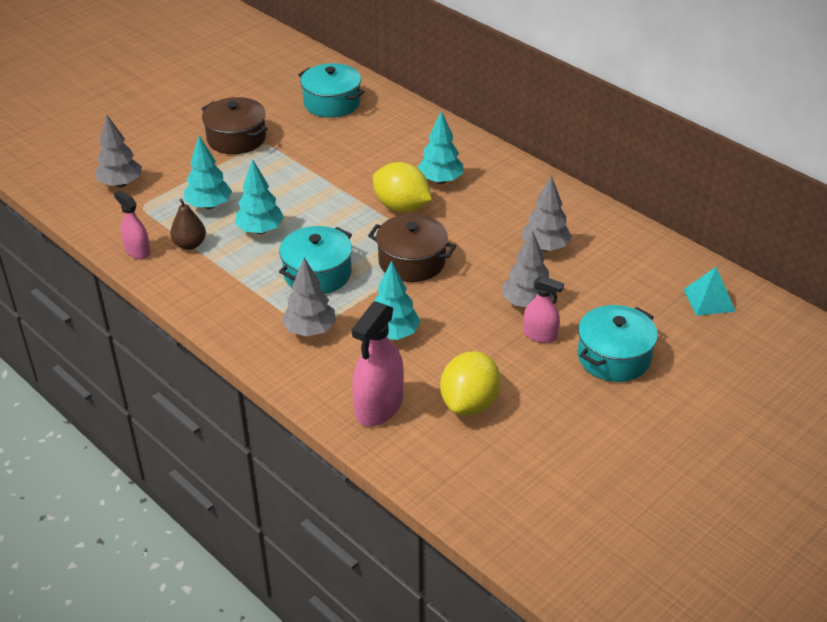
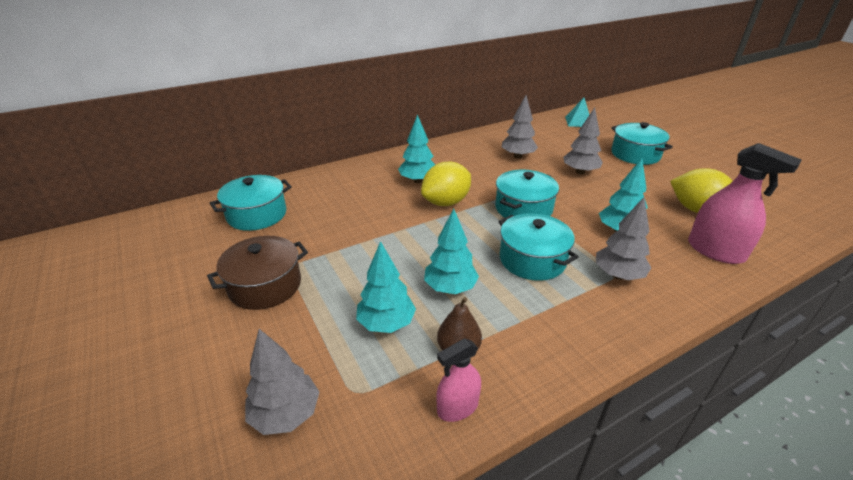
camera: 75 degrees left, 5 degrees down
brown pot [368,214,456,282] -> turquoise pot [495,170,559,218]
pink spray bottle [523,276,564,343] -> none

